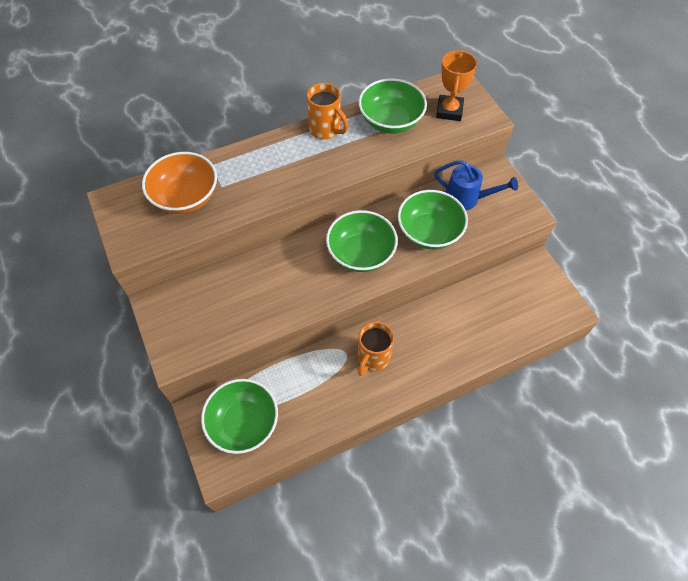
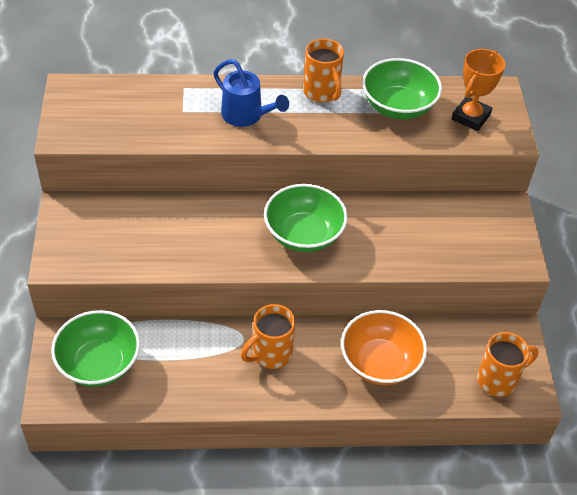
camera: 20 degrees right, 10 degrees down
orange bowl [142,152,217,214] -> orange bowl moved to [341,310,427,385]
green bowl [398,190,468,249] -> none
blue watering can [434,160,518,210] -> blue watering can moved to [213,59,289,127]
none -> orange mug [477,332,539,397]

